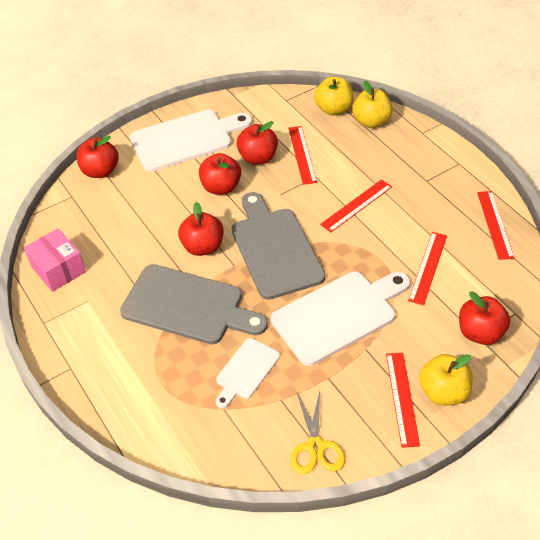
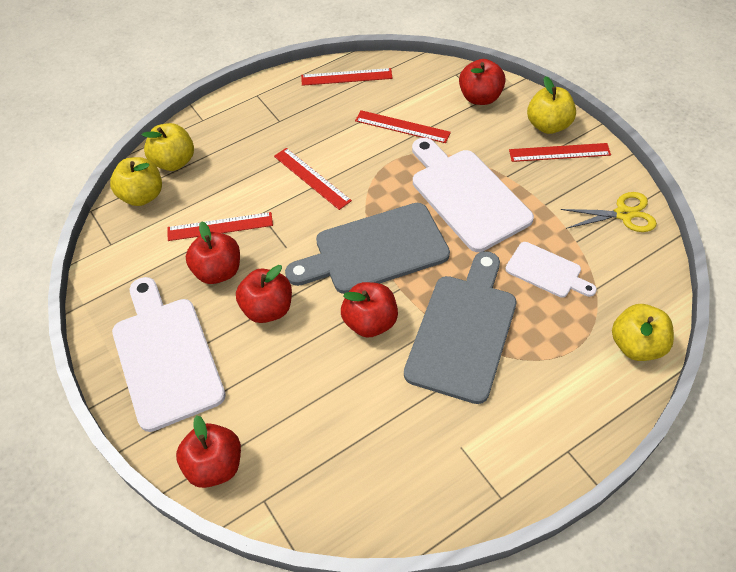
camera: 90 degrees left, 5 degrees up
pink box [24,228,86,292] -> none
none -> yellow apple [612,304,674,361]

